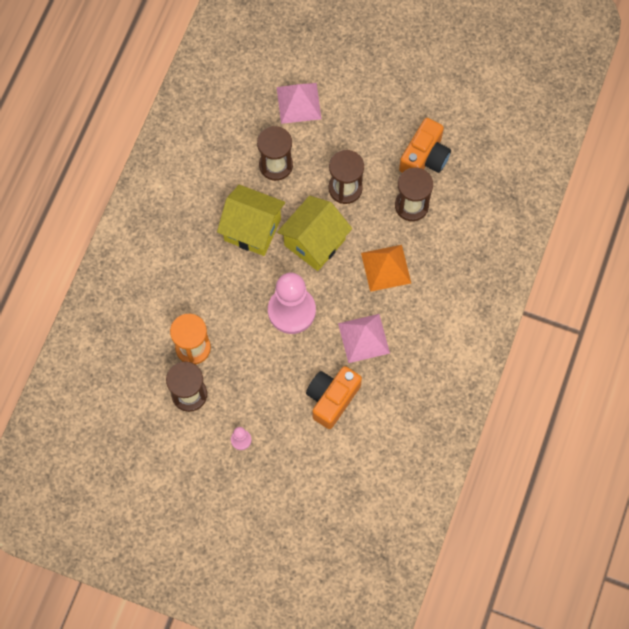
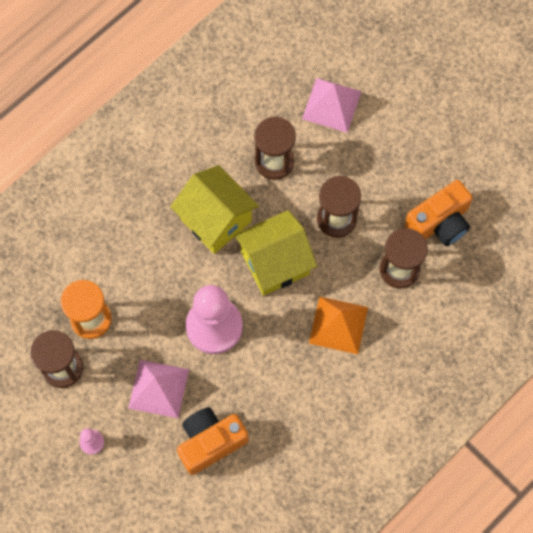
camera: 25 degrees right, 0 degrees up
pink pyramid [338,314,390,363] -> pink pyramid moved to [128,360,189,418]

